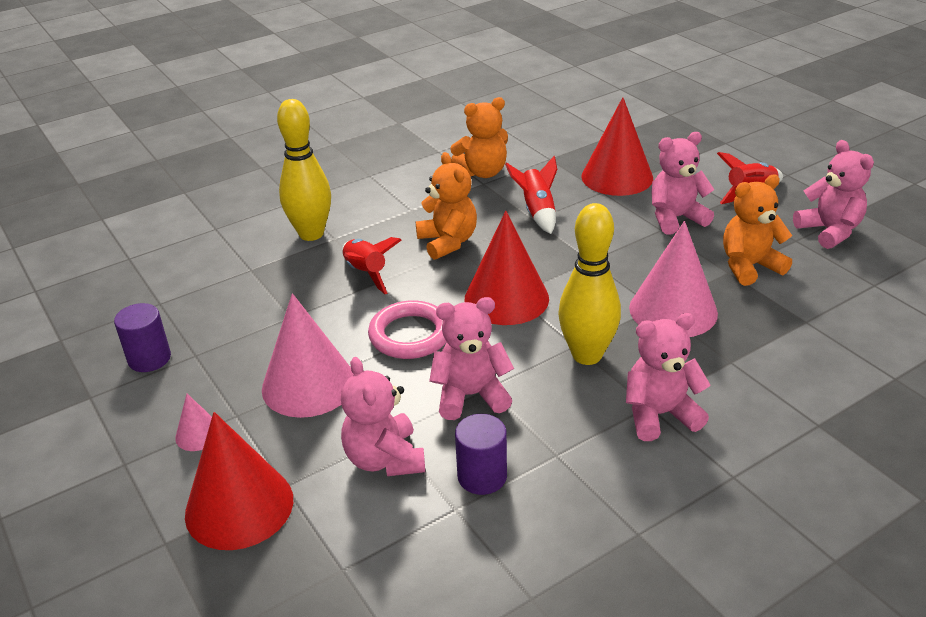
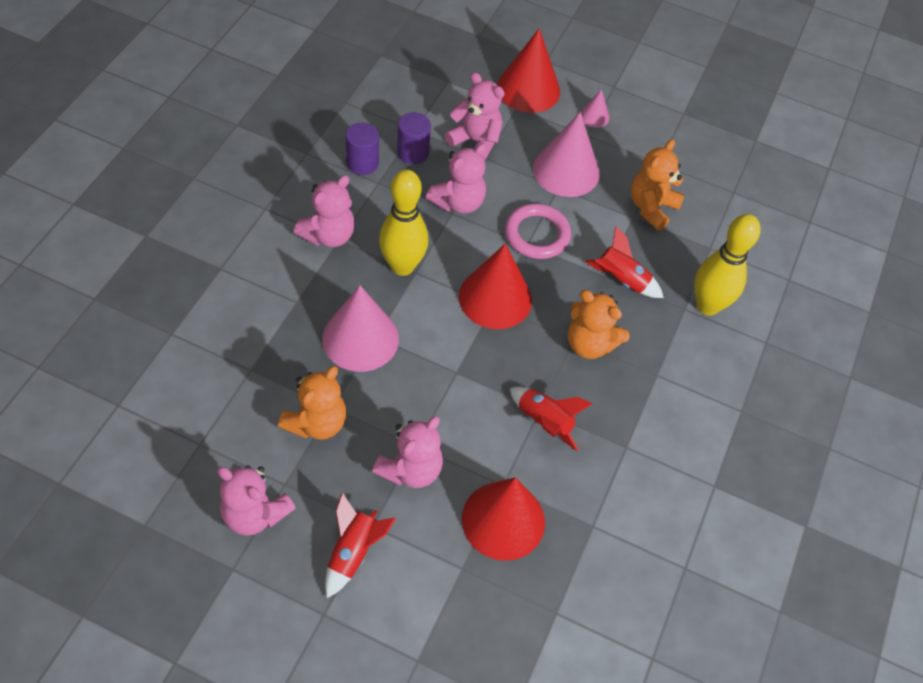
camera: 140 degrees right, 20 degrees up
purple cylinder [114,303,171,372] -> purple cylinder moved to [346,123,379,175]
orange teddy bear [450,97,508,178] -> orange teddy bear moved to [631,139,685,231]

